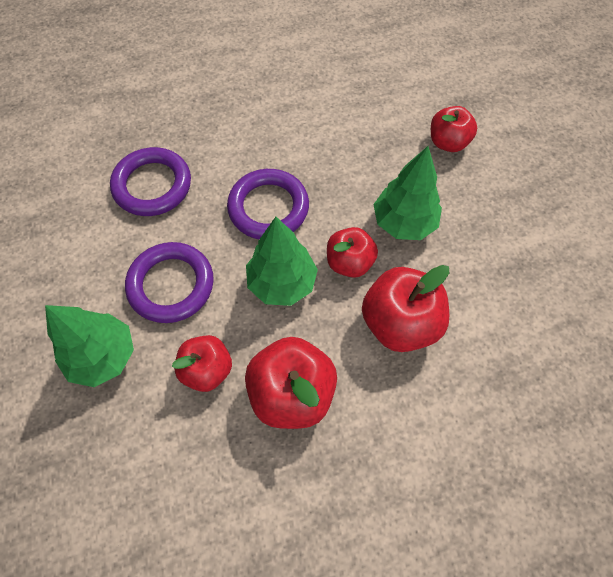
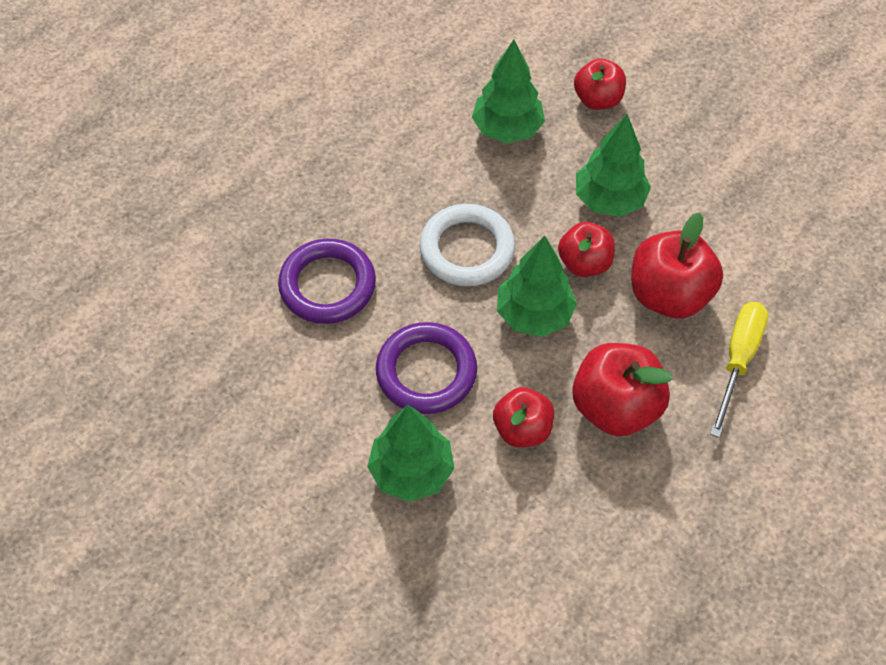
camera: 30 degrees left, 5 degrees down
purple ring [227,169,309,239] -> white ring [419,204,515,286]
none -> green tree [472,40,545,143]
none -> yellow screwdriver [710,302,768,438]

